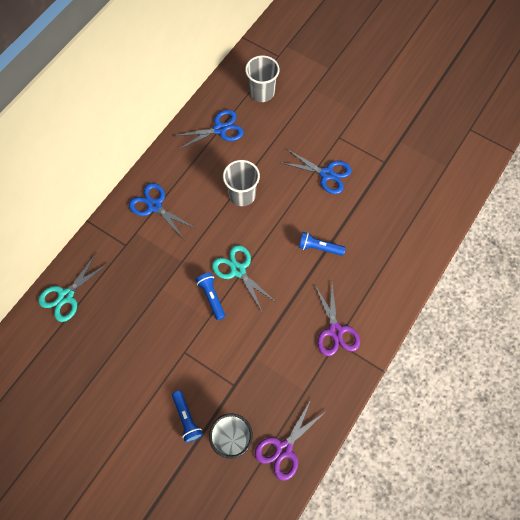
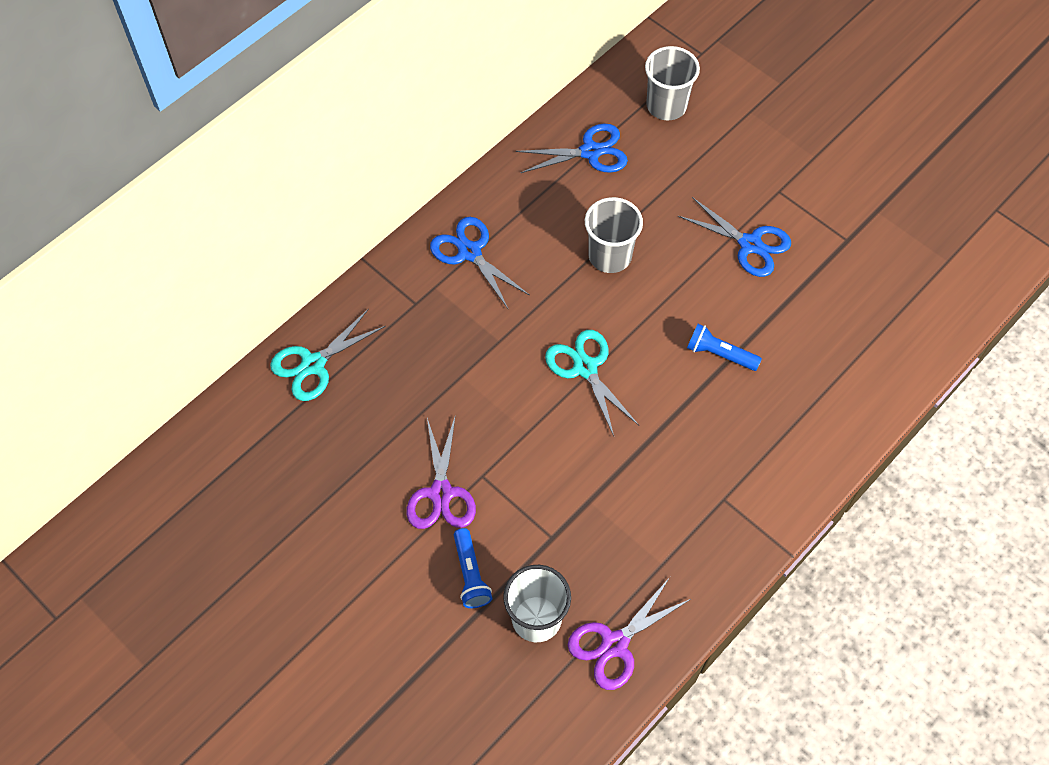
camera: 10 degrees right, 5 degrees down
blue flashlight [196,273,225,320] -> none
purple scissors [314,284,360,356] -> purple scissors moved to [407,415,476,529]

